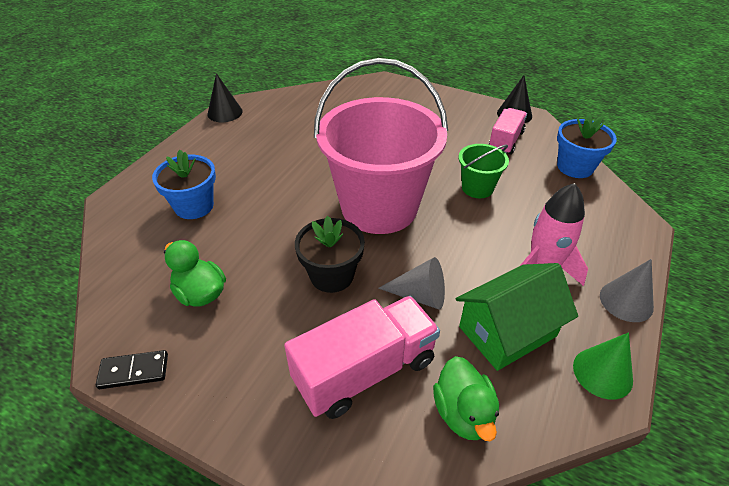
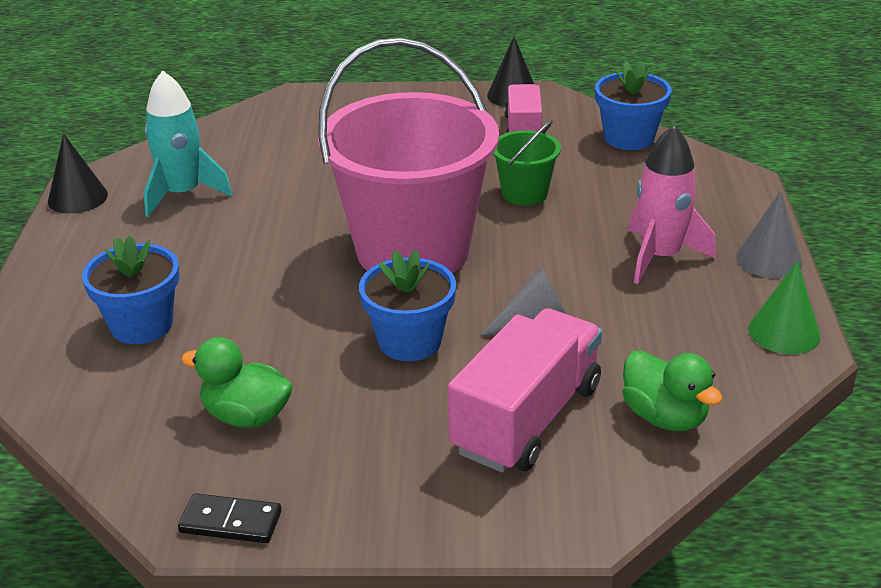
camera: 25 degrees left, 10 degrees down
black domino [96,350,168,389] -> black domino turned 45 degrees clockwise [178,493,282,543]
black flower pot [295,216,365,293] -> blue flower pot [359,250,456,361]
green house [456,263,578,371] -> none
none -> turquoise rocket [144,71,233,217]

